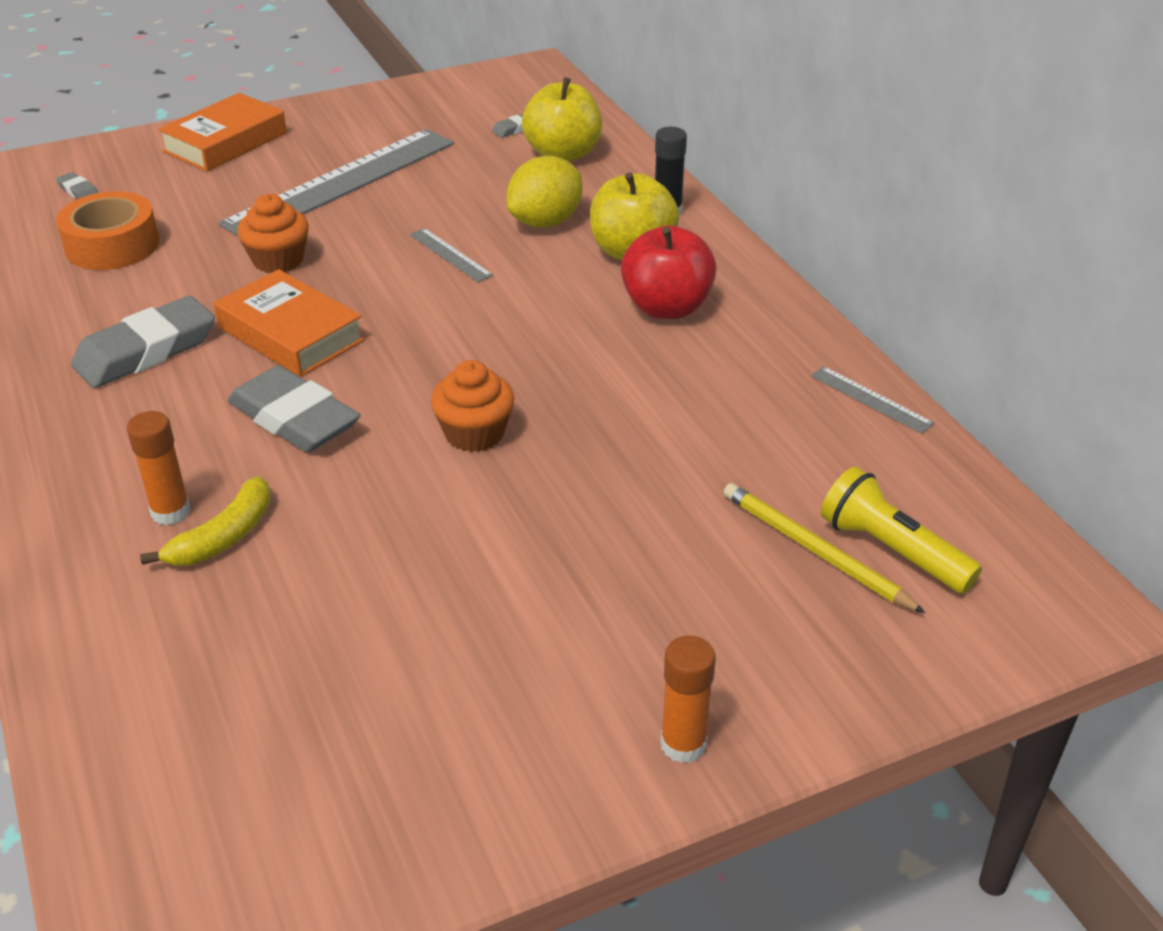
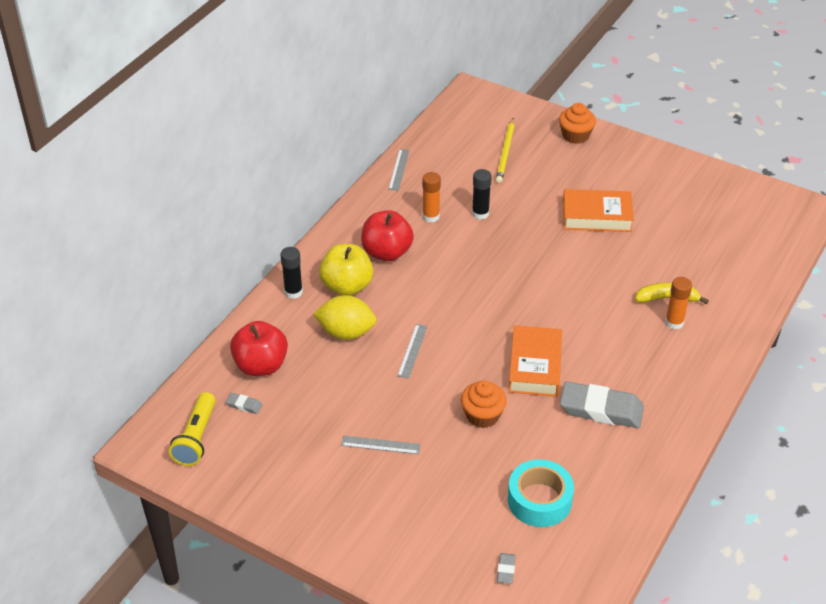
camera: 125 degrees left, 5 degrees up
orange tape [56,191,159,270] -> turquoise tape [508,459,574,527]
orange book [158,93,287,172] -> orange book moved to [563,189,634,232]
grey ruler [218,129,454,236] -> grey ruler [341,436,421,454], size x0.40
grey eraser [227,365,361,452] -> none
orange cupcake [431,360,514,452] -> orange cupcake moved to [559,103,596,144]
yellow apple [522,77,602,162] -> red apple [230,321,288,376]
orange glue stick [661,636,716,763] -> orange glue stick moved to [422,172,441,223]
yellow flashlight [821,466,982,594] -> yellow flashlight moved to [169,392,216,466]
none -> black glue stick [472,169,492,220]

